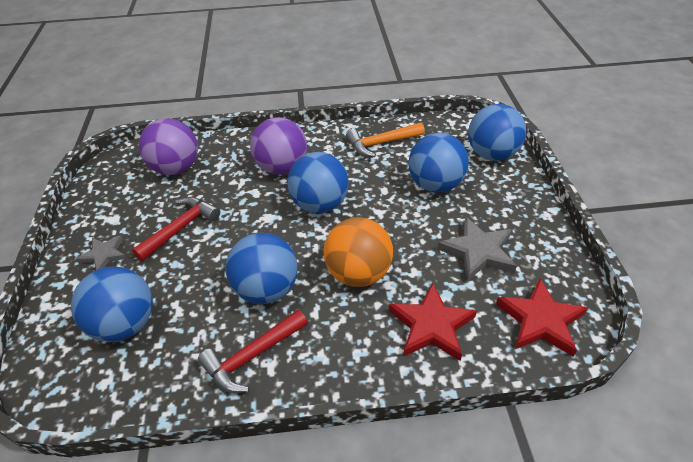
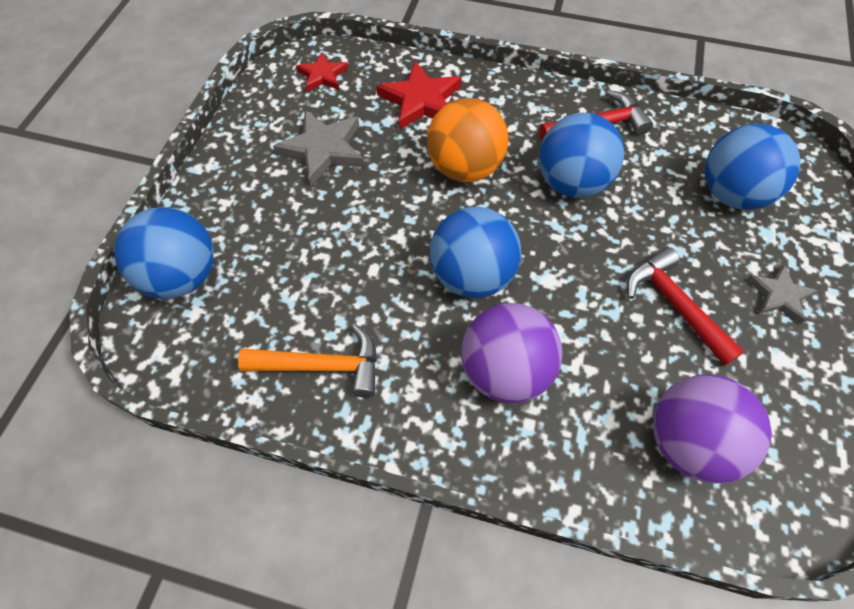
camera: 160 degrees left, 15 degrees up
red hammer [132,197,220,261] -> red hammer turned 90 degrees clockwise [627,247,744,366]
blue ball [408,133,469,193] -> none
red star [496,279,588,357] -> red star [296,52,348,92], size x0.62

